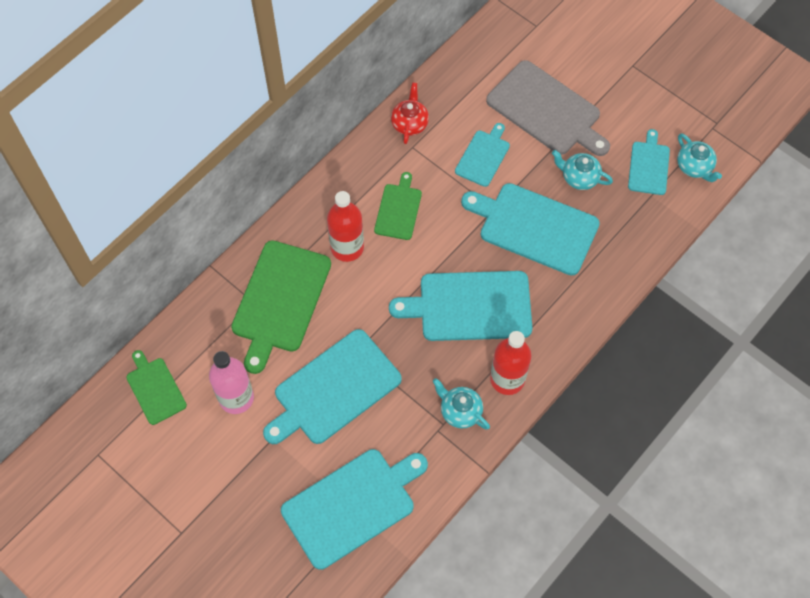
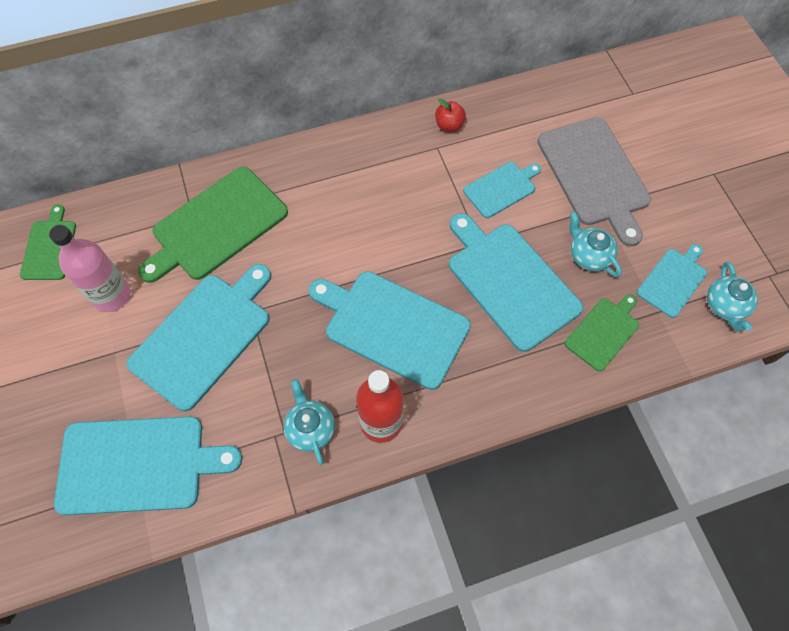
camera: 30 degrees right, 0 degrees up
turquoise cutting board [263,329,402,444] -> turquoise cutting board turned 135 degrees clockwise [126,264,271,411]
red bottle [327,191,364,262] -> none
green cutting board [374,172,422,240] -> green cutting board moved to [565,294,639,371]
red teapot [391,82,429,144] -> red apple [435,98,466,132]

